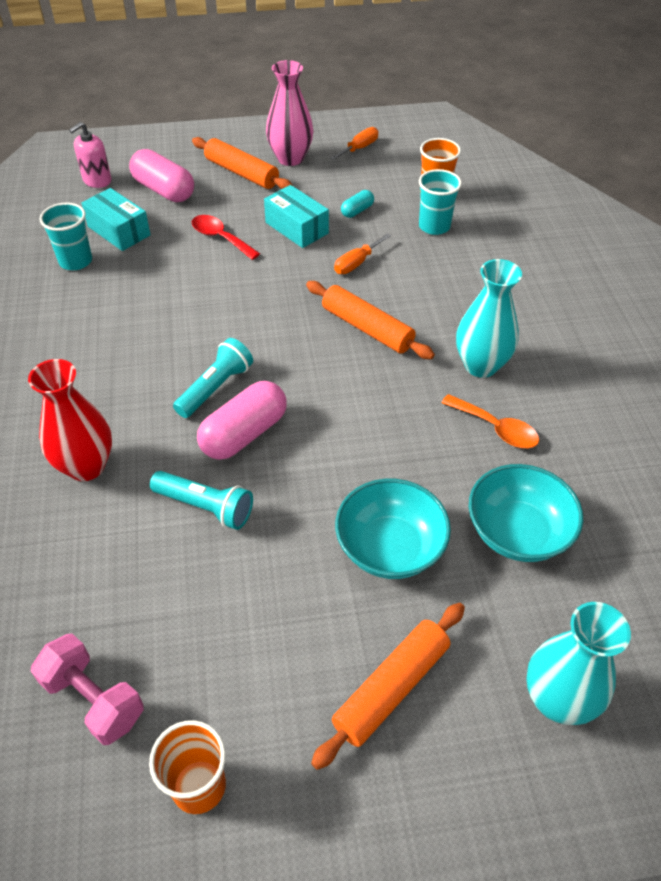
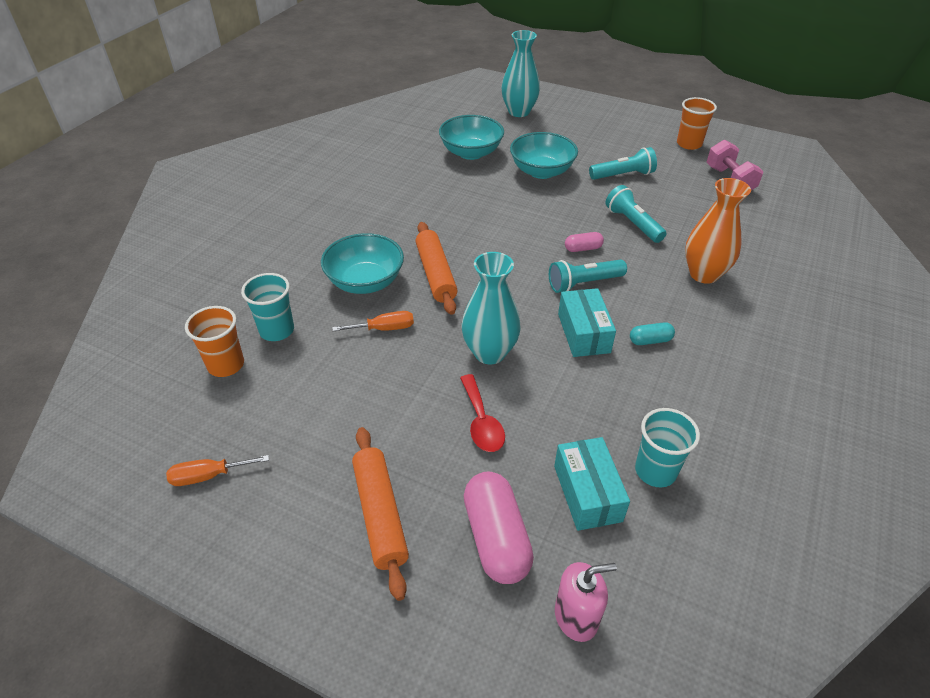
camera: 145 degrees left, 5 degrees down
red vase [28,359,112,481] -> orange vase [685,178,751,284]
pink capsule [197,381,287,460] -> pink capsule [565,232,604,252], size x0.50
turquoise box [264,185,329,248] -> turquoise box moved to [558,288,616,357]
pink vase [266,60,313,166] -> none
orange rolling pin [311,603,465,770] -> none
turquoise capsule [341,190,374,218] -> turquoise capsule moved to [630,322,675,345]
orange spoon [441,394,539,448] -> none
turquoise vase [456,259,522,378] -> turquoise vase moved to [462,252,521,364]
none -> turquoise bowl [321,233,404,294]
none -> turquoise flashlight [589,147,657,180]

